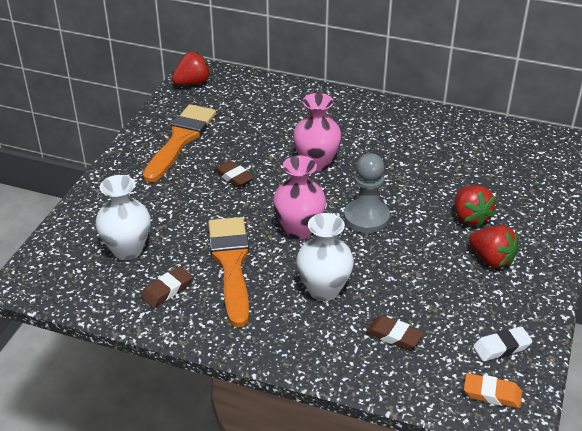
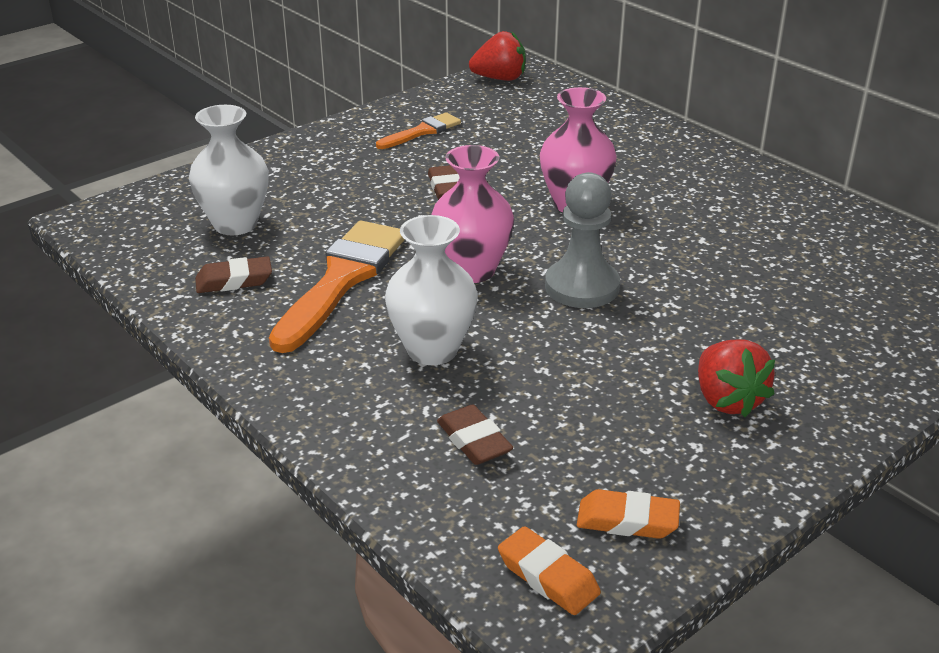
camera: 30 degrees right, 5 degrees down
orange brush [143,104,216,183] -> orange brush [376,112,461,149], size x0.53
red strawberry [455,186,496,227] -> none
white eraser [473,326,533,362] -> orange eraser [577,489,680,539]

